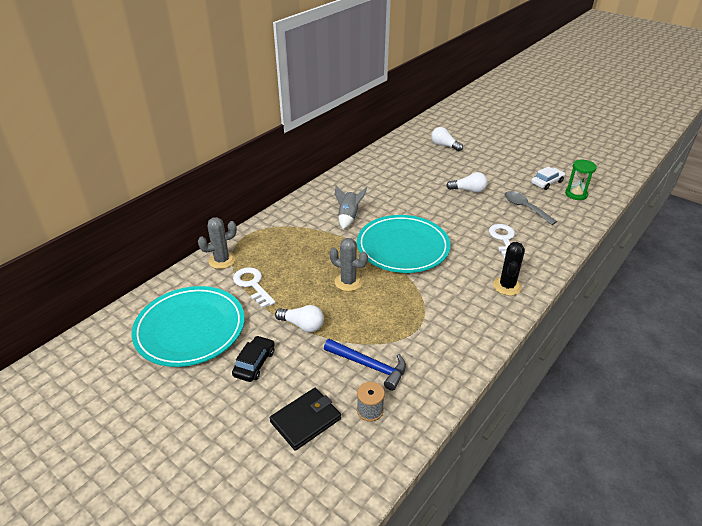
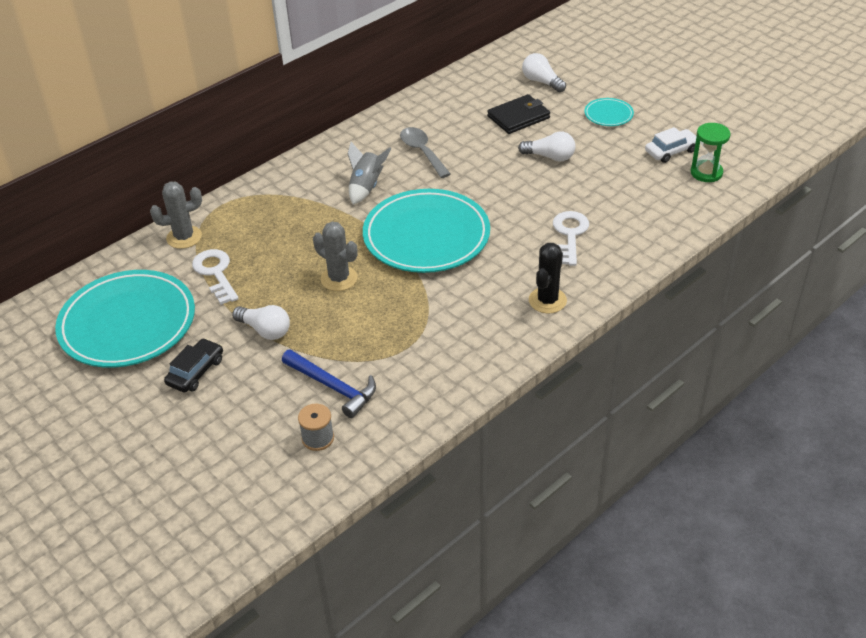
camera: 10 degrees right, 5 degrees up
black wallet [270,388,341,451] -> black wallet moved to [487,94,550,134]
grey spoon [505,191,557,225] -> grey spoon moved to [400,127,451,178]
none -> turquoise plate [584,98,634,126]

